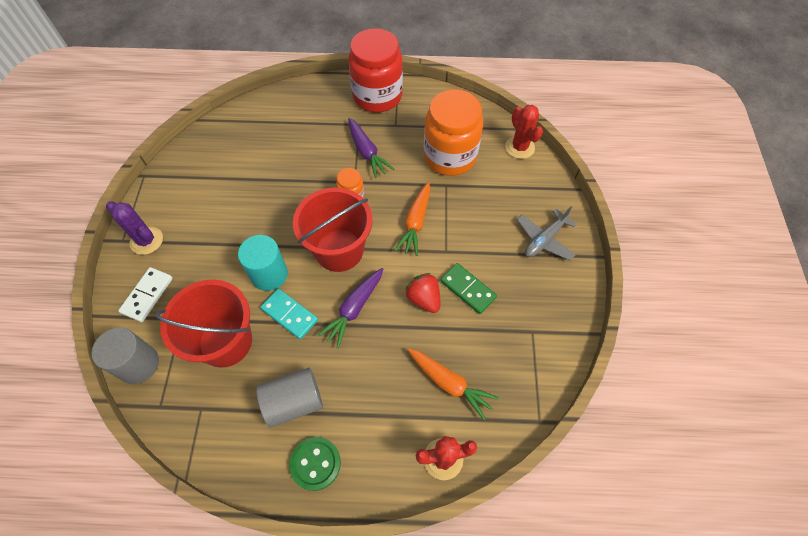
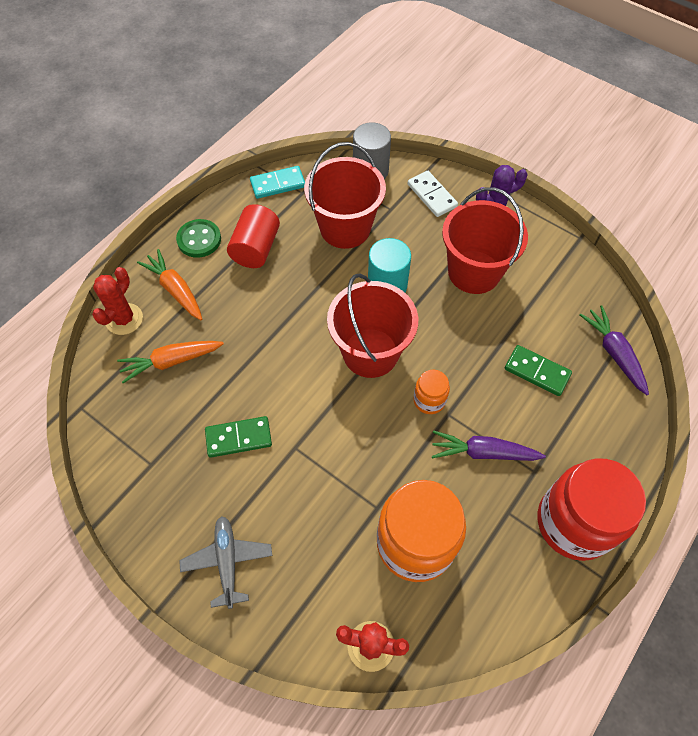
camera: 125 degrees right, 0 degrees up
grey cylinder [256,368,323,428] -> red cylinder [227,204,280,268]
turquoise domino [260,288,318,339] -> turquoise domino moved to [250,166,305,199]
purple carrot [317,268,383,348] -> purple carrot moved to [580,305,649,395]
orange carrot [395,182,430,256] -> orange carrot moved to [137,249,202,320]
red strawberry [405,273,440,313] -> none
none -> red bucket [442,187,528,294]
none -> green domino [505,345,572,396]

